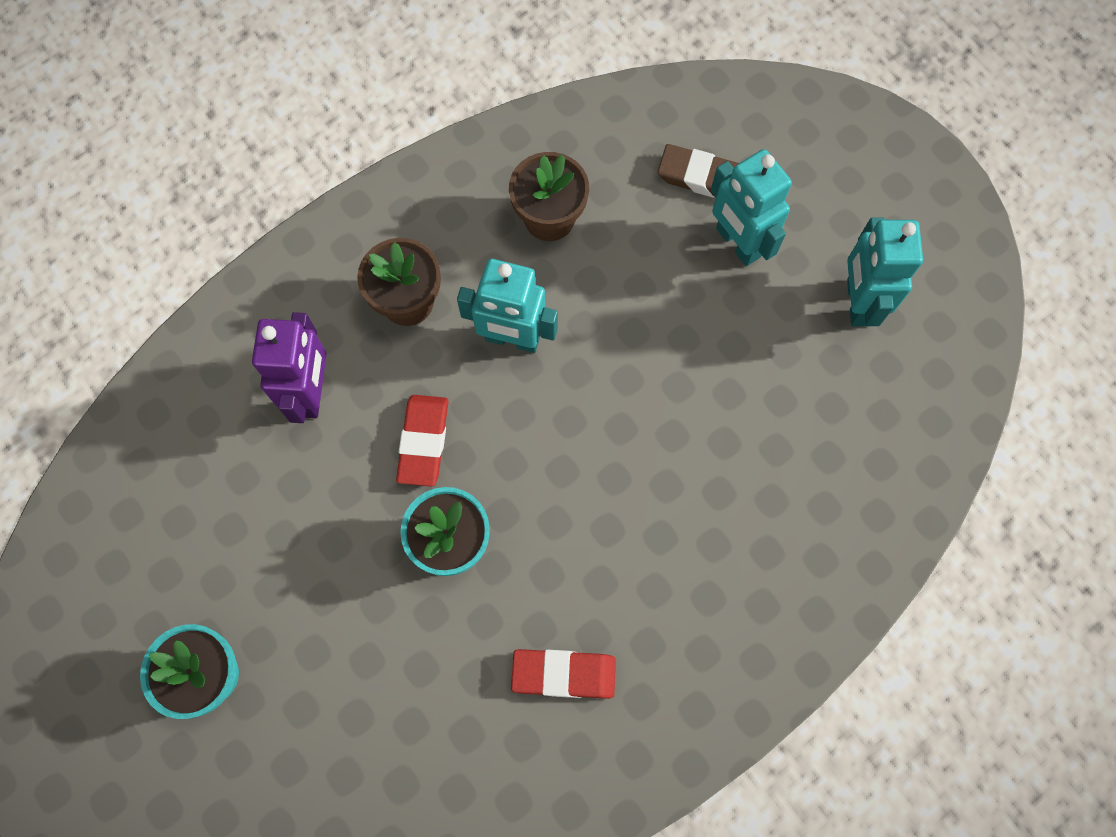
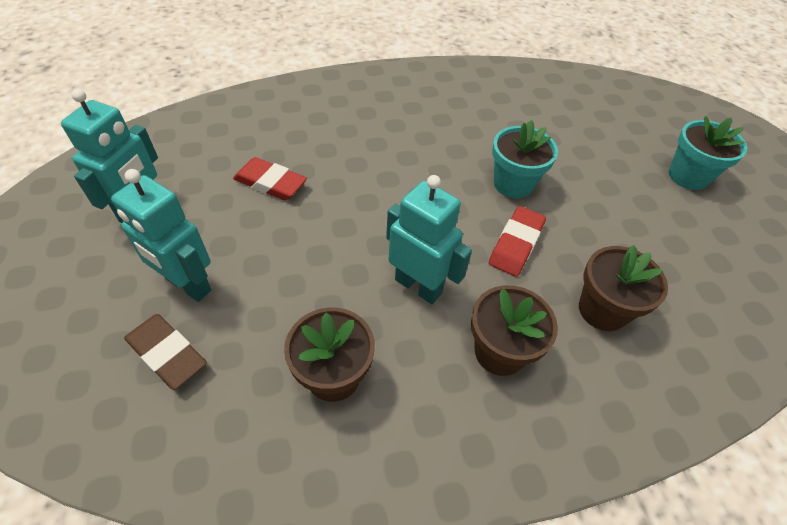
camera: 160 degrees left, 20 degrees down
purple robot [252,312,327,423] -> brown flower pot [579,245,668,331]
red eraser [511,649,616,699] -> red eraser moved to [233,157,307,200]
turquoise robot [711,149,792,266] -> turquoise robot turned 135 degrees clockwise [111,169,212,302]

